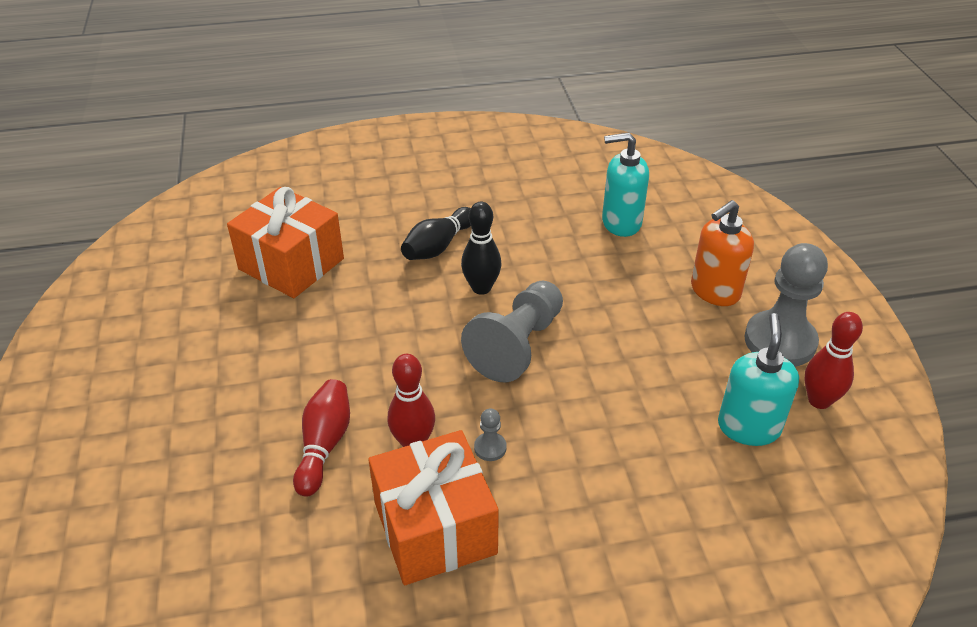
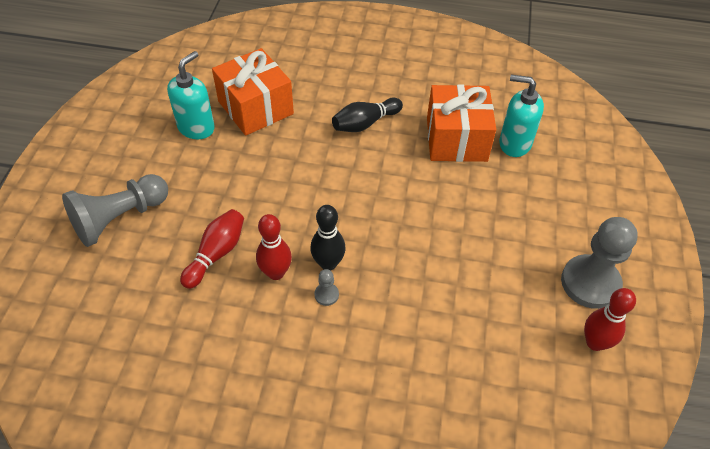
camera: 20 degrees right, 10 degrees up
orange gift [368,430,499,585] -> orange gift moved to [427,85,496,162]
black bowling pin [461,202,501,295] -> black bowling pin moved to [310,205,346,271]
grey pawn [461,281,563,382] -> grey pawn moved to [62,174,168,247]
orange soap dispenser [691,200,754,306] -> none
turquoise soap dispenser [718,313,799,446] -> turquoise soap dispenser moved to [167,51,215,139]

